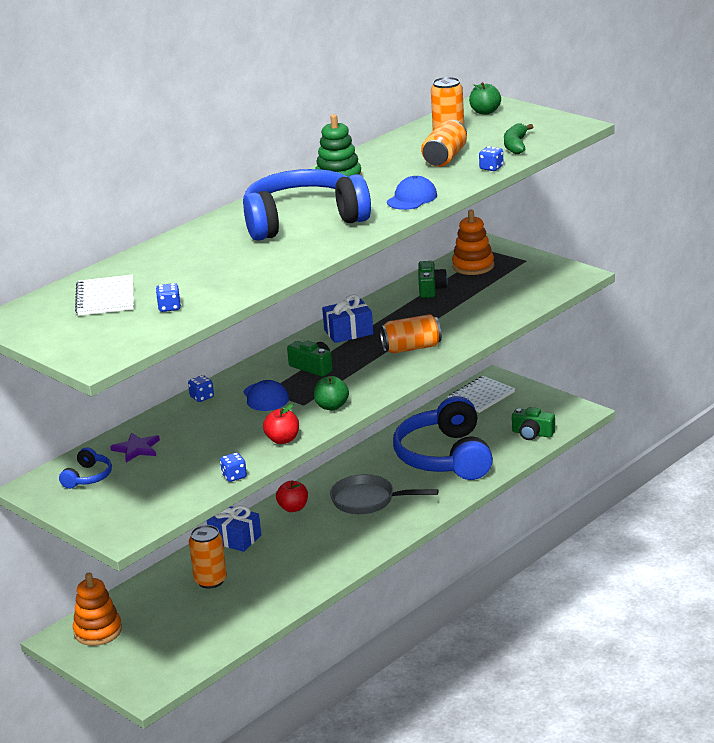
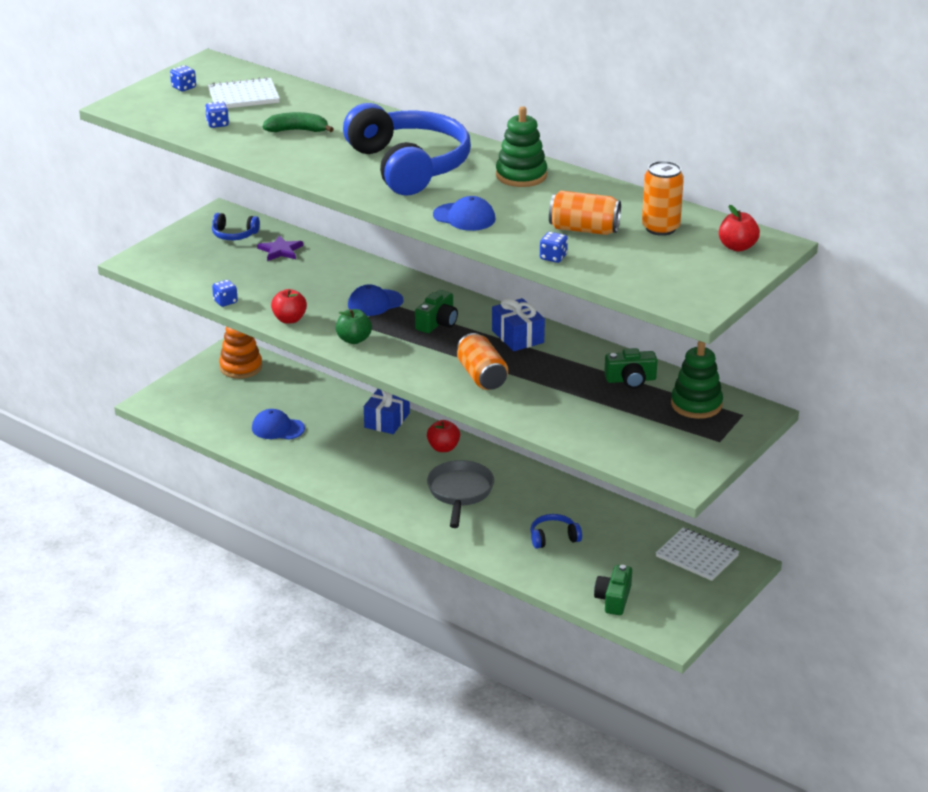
camera: 80 degrees right, 5 degrees up
blue dice [188,375,214,402] -> blue dice moved to [170,65,196,91]
orange can [189,525,227,589] -> none
blue headphones [393,396,493,480] -> blue headphones [530,514,582,549], size x0.41
orange stacking toy [452,210,494,275] -> green stacking toy [671,341,723,419]
green apple [469,82,501,115] -> red apple [719,205,760,252]
green banana [504,123,533,154] -> green banana moved to [263,112,334,132]
none -> blue cap [252,409,305,440]

